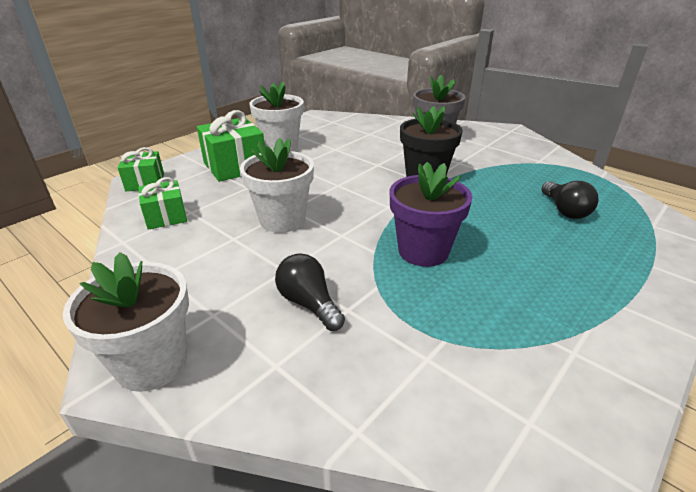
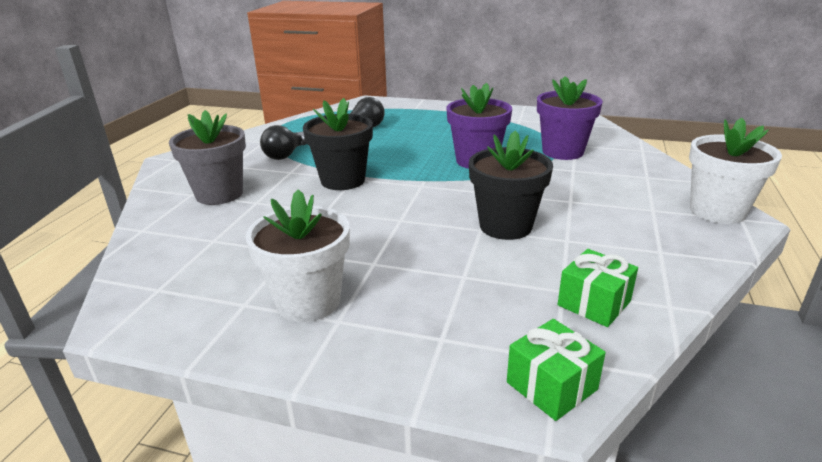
camera: 115 degrees left, 5 degrees down
green gift [197,110,265,182] -> none
white flower pot [240,138,314,233] -> black flower pot [469,130,553,240]
black light bulb [275,254,345,331] -> black light bulb moved to [260,125,307,160]
none -> purple flower pot [537,76,603,160]

